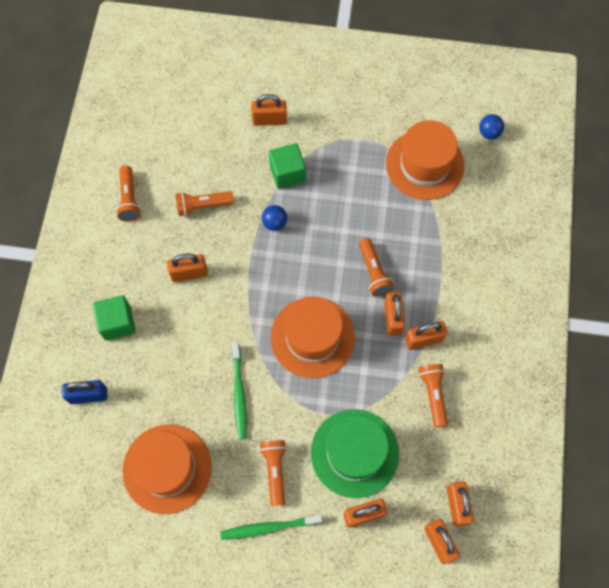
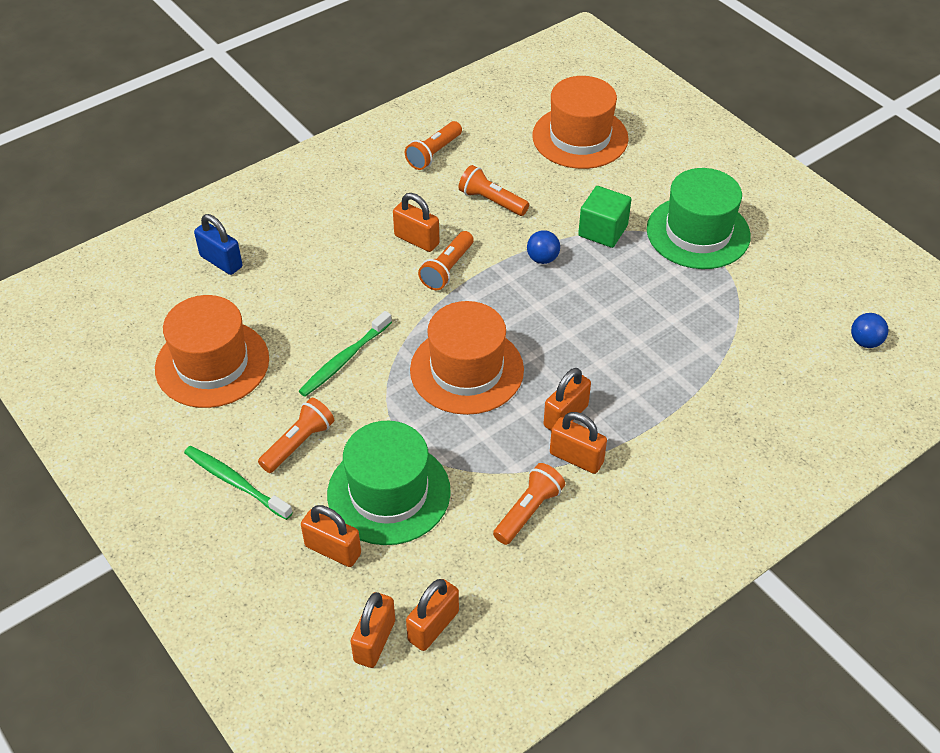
camera: 45 degrees right, 20 degrees down
green cube [93,295,136,340] -> none
orange padlock [251,94,287,126] -> none
orange flashlight [359,239,394,297] -> orange flashlight moved to [418,231,474,290]
orange hat [386,120,464,200] -> orange hat moved to [532,76,629,169]
none -> green hat [647,168,751,269]

